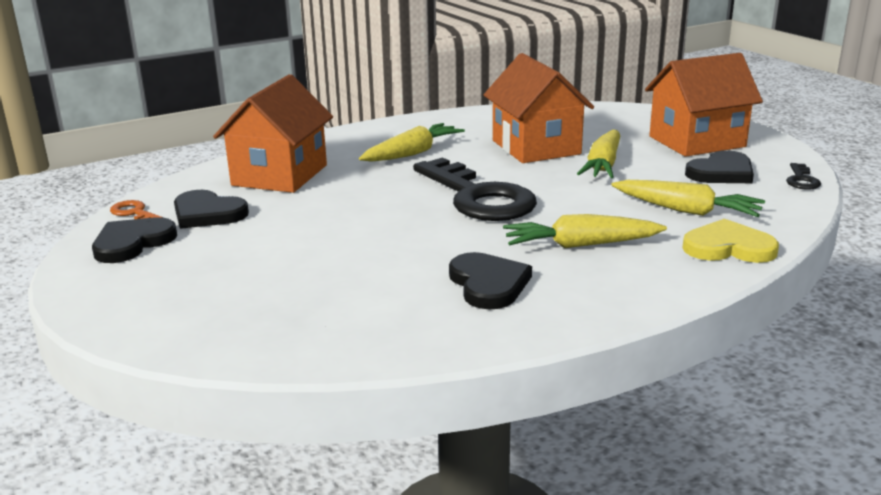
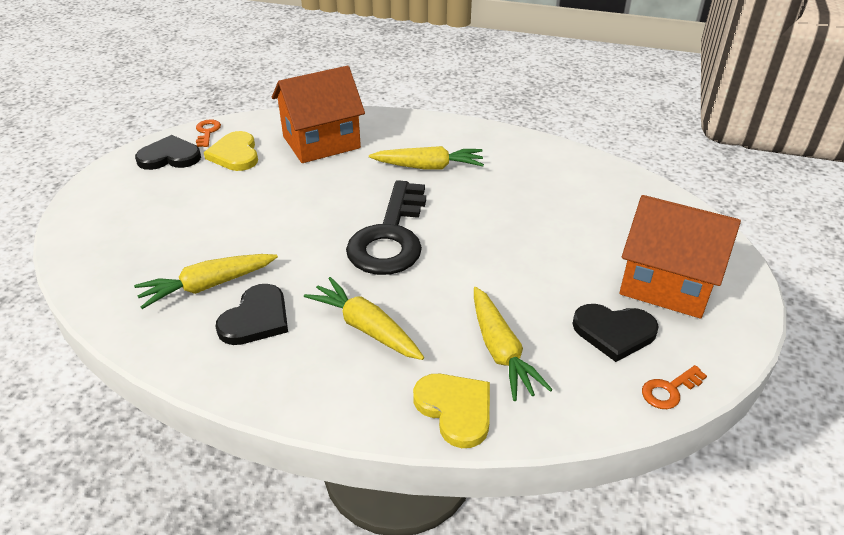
camera: 45 degrees right, 15 degrees up
black heart [174,190,249,229] -> yellow heart [204,131,258,171]
orange house [484,53,594,163] -> none
yellow carrot [577,130,620,179] -> yellow carrot moved to [134,254,278,309]
black key [786,163,821,190] -> orange key [642,365,707,409]

